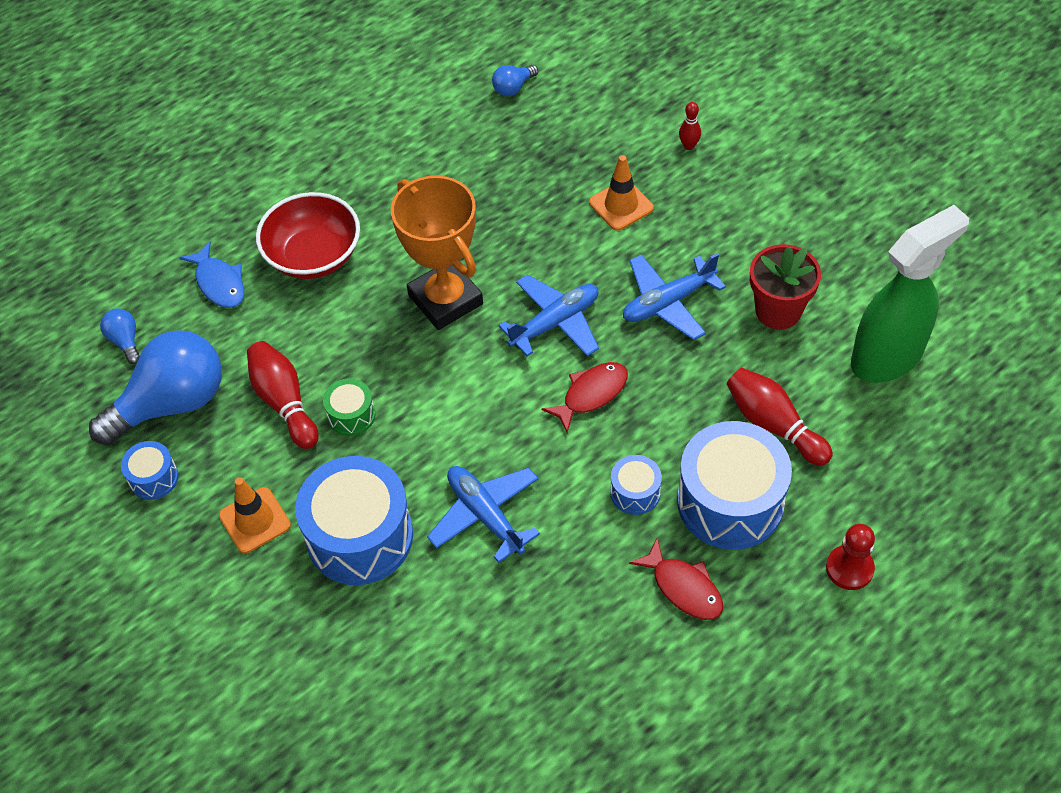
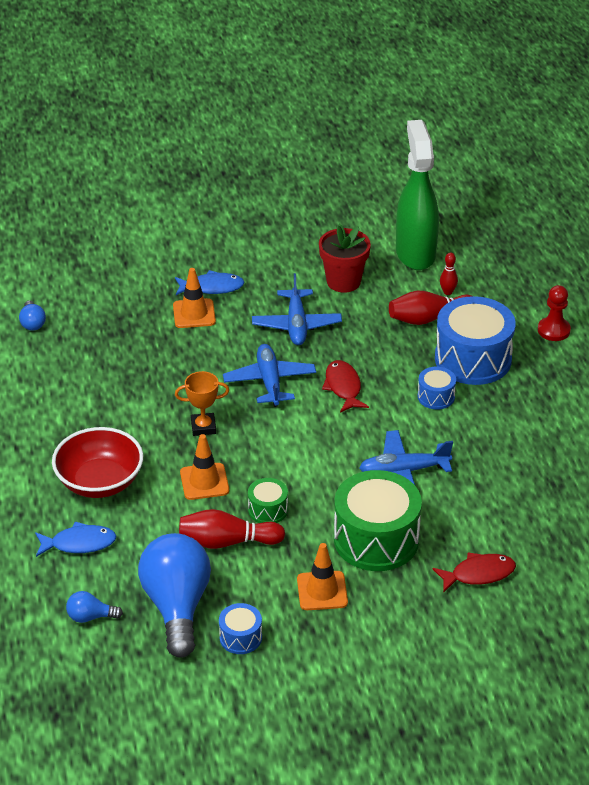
camera: 65 degrees left, 15 degrees down
blue drum [295,456,413,585] -> green drum [334,470,422,571]
orange trophy [391,176,483,330] -> orange trophy [175,371,229,436], size x0.51
red fish [629,538,723,620] -> red fish moved to [433,552,516,593]
red bowling pin [679,102,701,150] -> red bowling pin moved to [440,253,458,295]
none -> blue fish [175,270,244,295]
none -> orange traffic cone [180,434,229,500]

